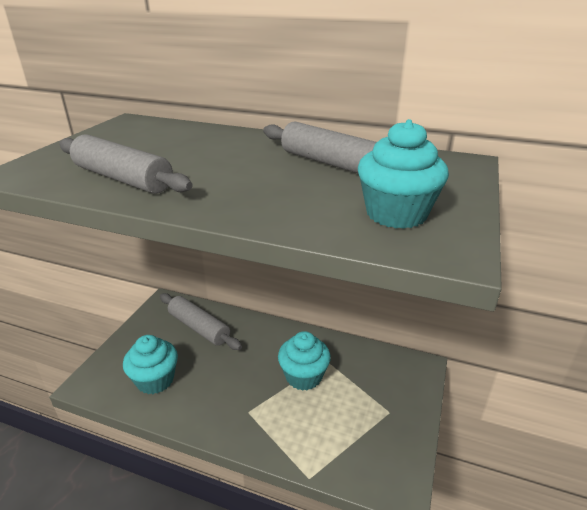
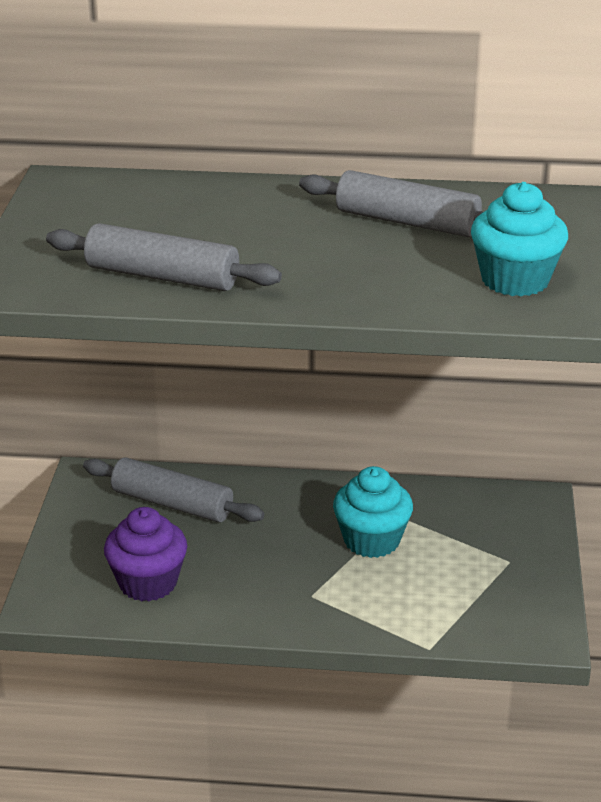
camera: 15 degrees left, 0 degrees up
turquoise cupcake [123,335,178,394] -> purple cupcake [104,507,187,601]

